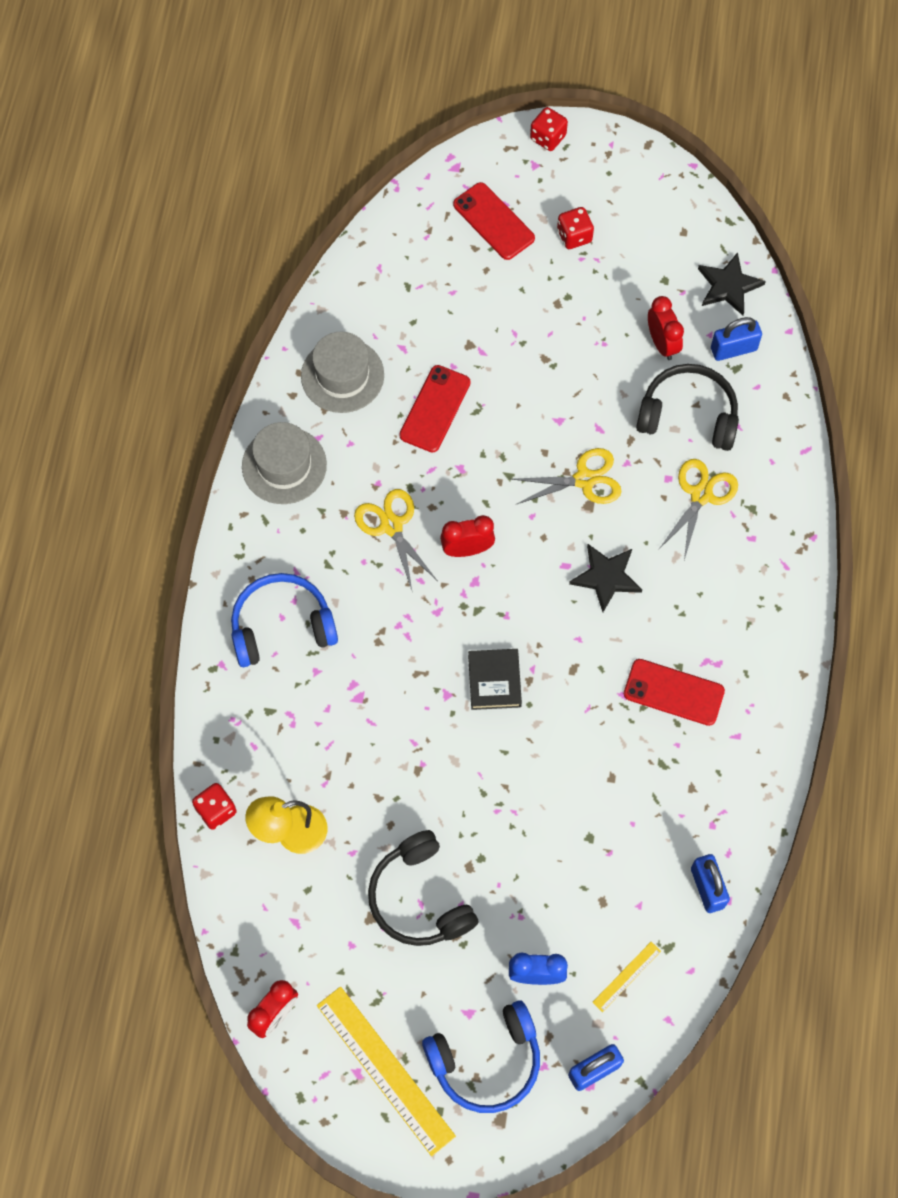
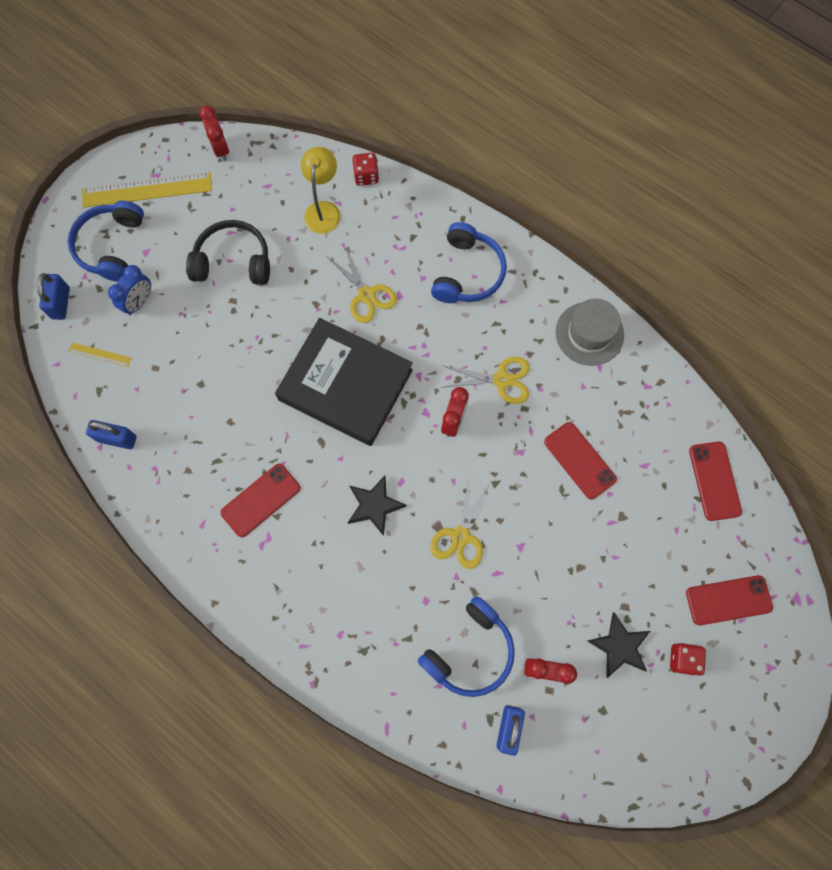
camera: 120 degrees right, 5 degrees up
grey hat [301,332,384,413] -> none
black book [468,649,522,710] -> black book [275,318,413,446], size x2.29
red dice [530,107,568,151] -> none
yellow ruler [593,942,661,1012] -> yellow ruler turned 60 degrees counterclockwise [68,342,131,367]
black headphones [636,364,739,451] -> blue headphones [418,596,515,697]
yellow scissors [658,459,738,560] -> yellow scissors moved to [328,246,397,323]
black star [698,252,766,315] -> black star moved to [588,612,650,678]
none -> red phone [689,442,742,521]

